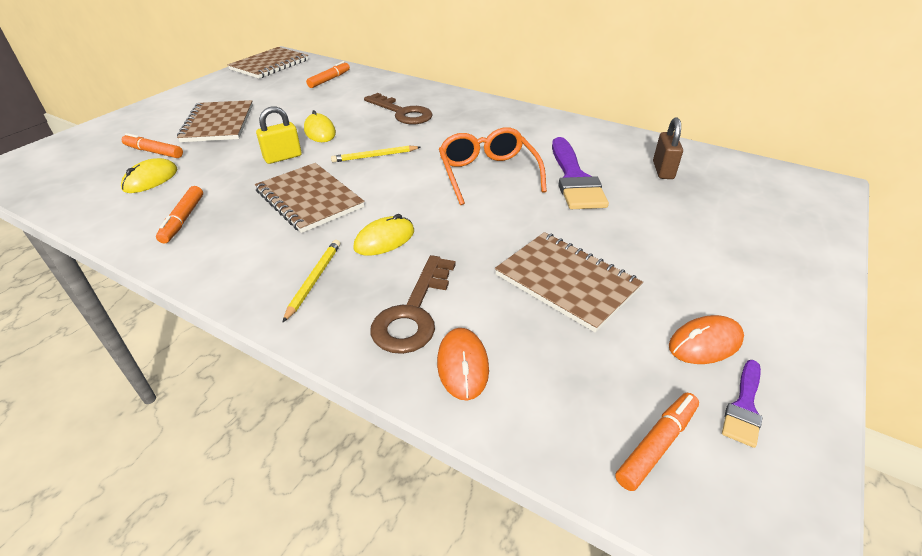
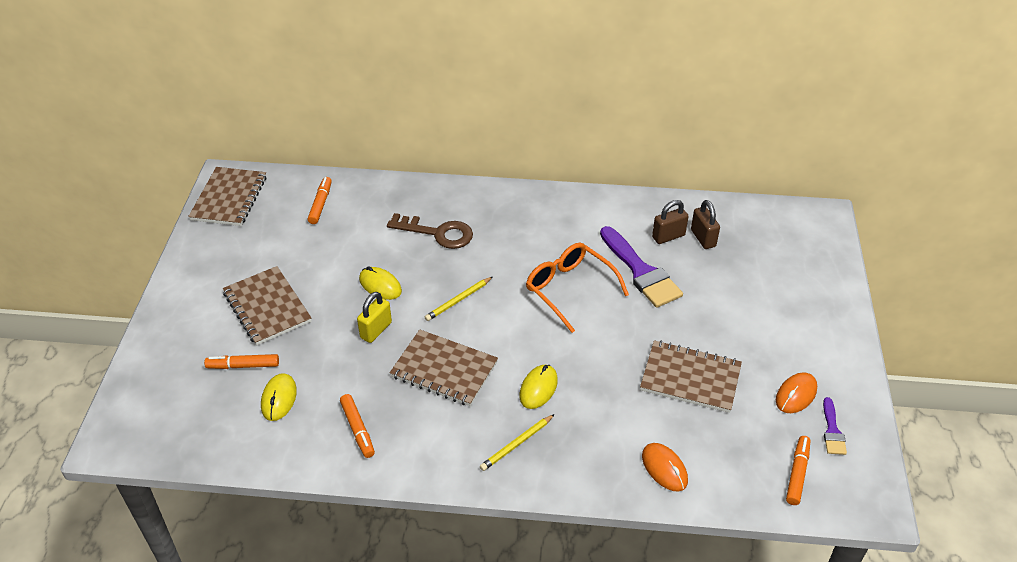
camera: 25 degrees left, 5 degrees up
yellow pencil [282,240,340,323] -> yellow pencil turned 120 degrees counterclockwise [480,414,555,471]
brown key [370,255,456,354] -> none
none -> brown padlock [652,200,689,244]

